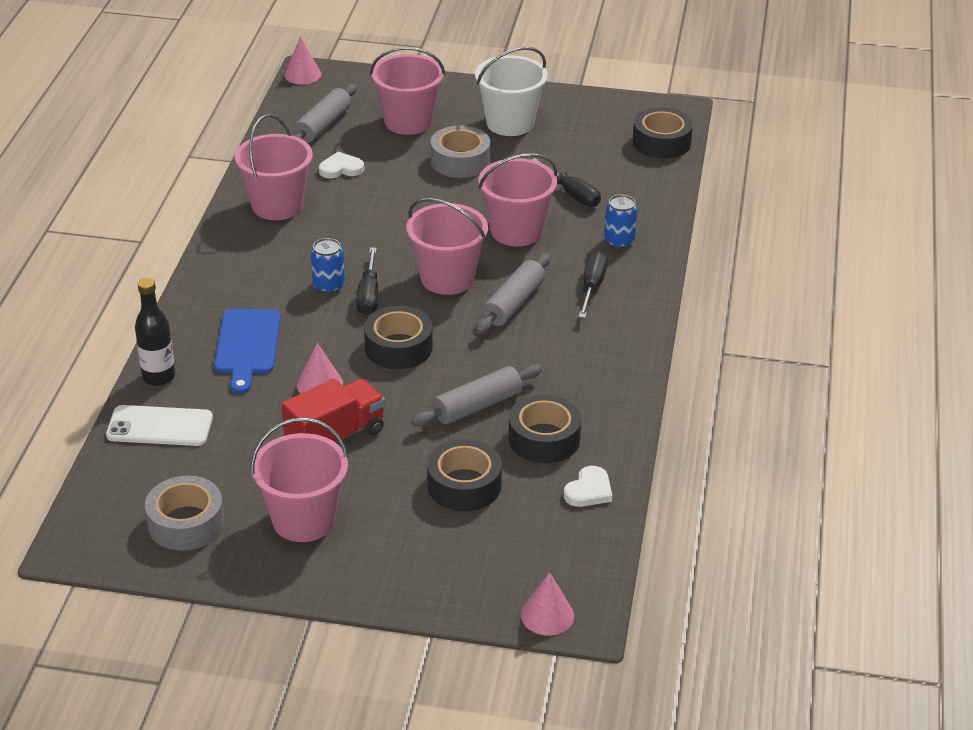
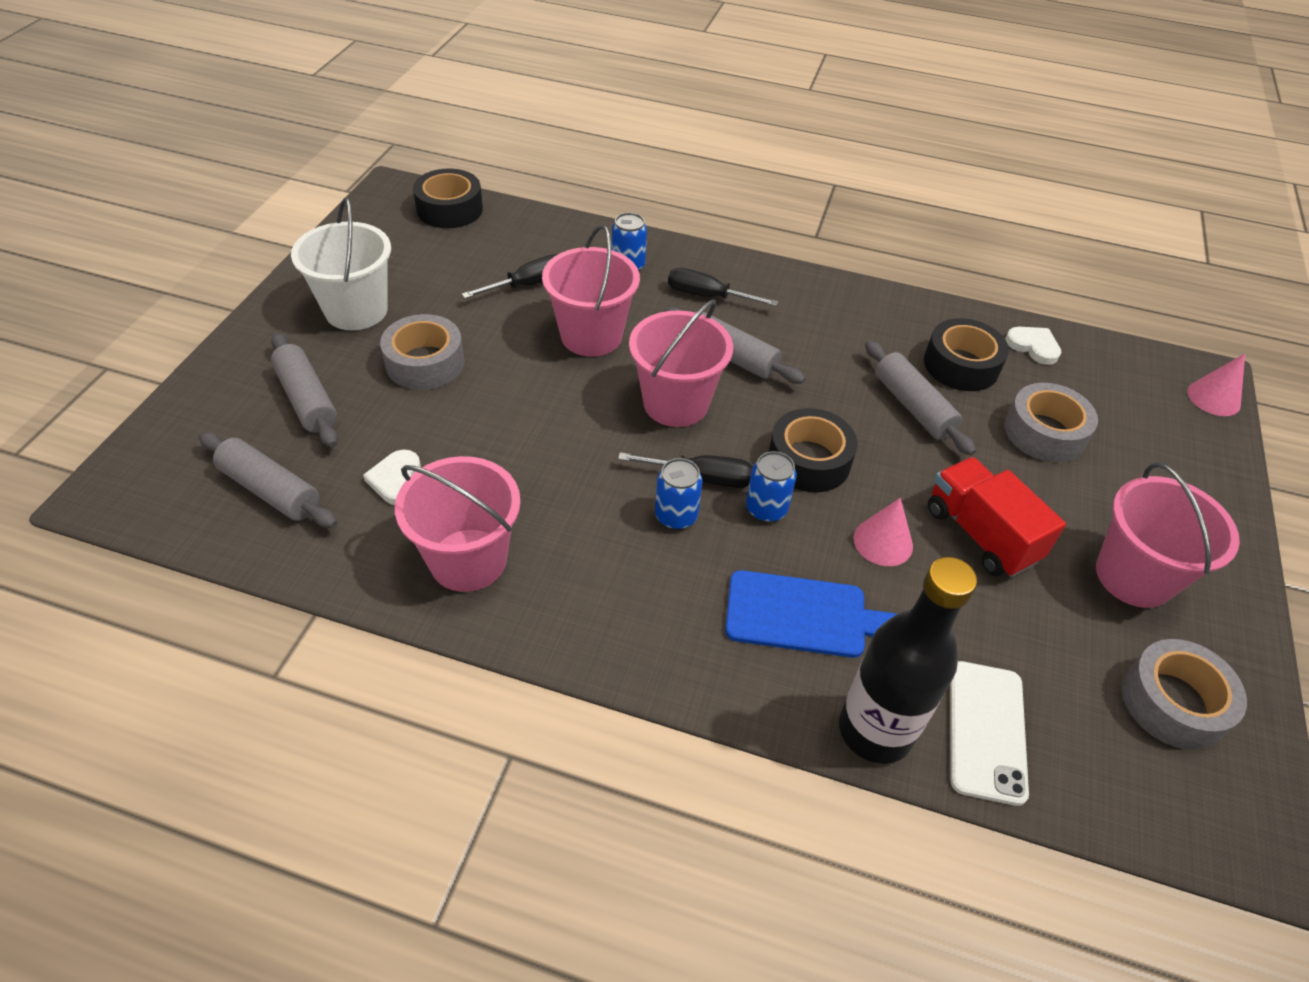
camera: 85 degrees left, 10 degrees up
black bottle [135,278,175,386] -> black bottle [839,557,977,764], size x1.52
pink cone [284,37,321,84] -> none
pink bucket [370,47,445,135] -> grey rolling pin [271,333,338,447]
black tape [427,439,502,511] -> grey tape [1004,383,1098,462]
none -> blue can [746,451,797,522]

